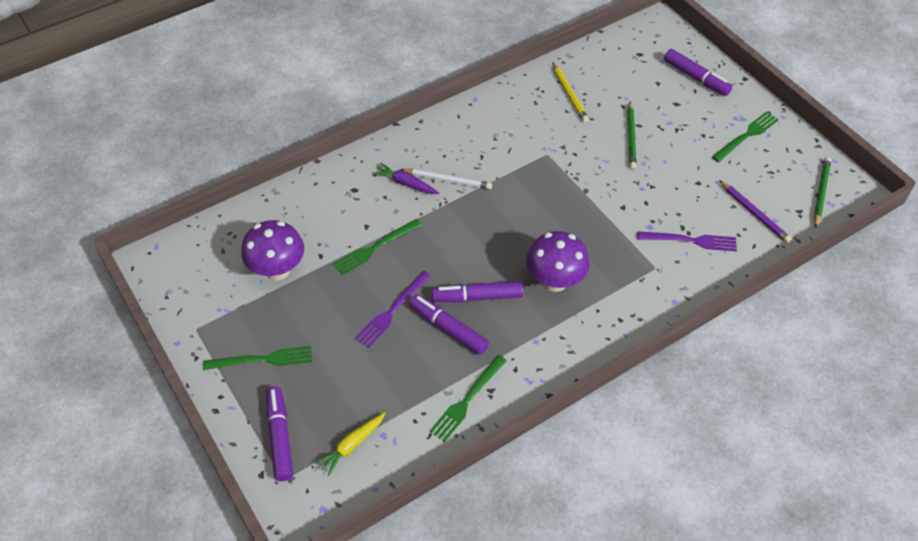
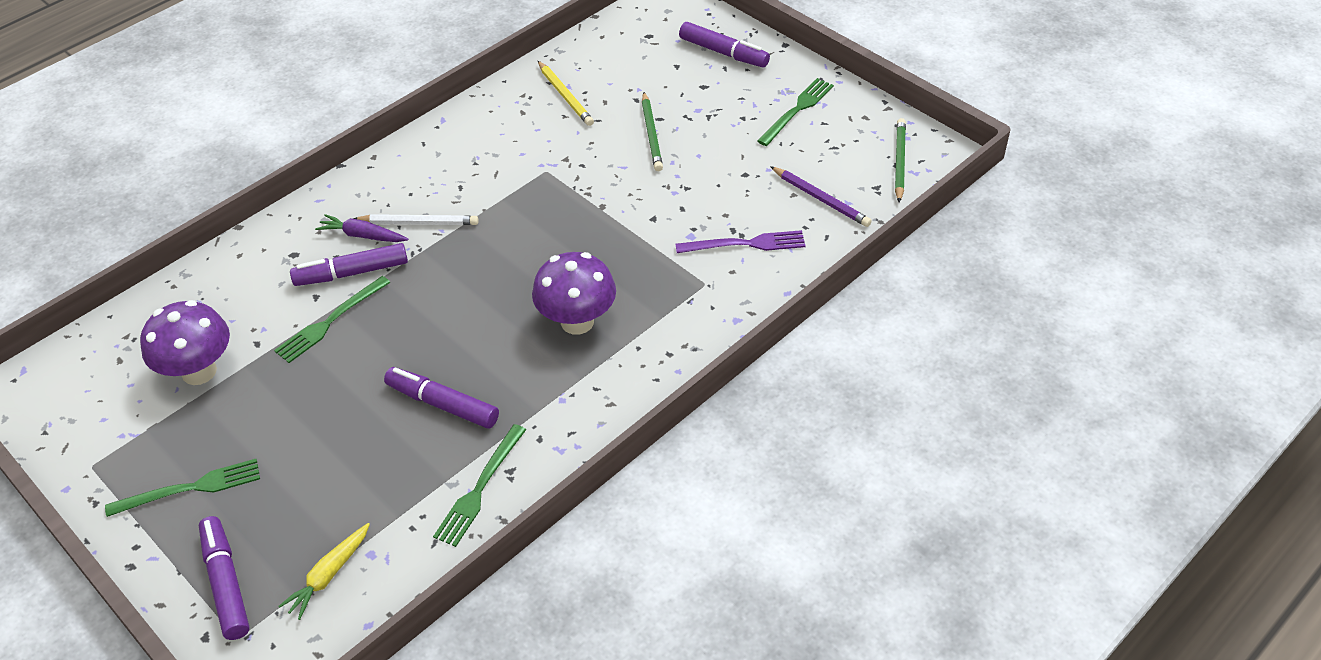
camera: 10 degrees left, 5 degrees down
purple fork [355,271,431,348] -> none
purple marker [432,281,523,302] -> purple marker moved to [290,243,408,286]

